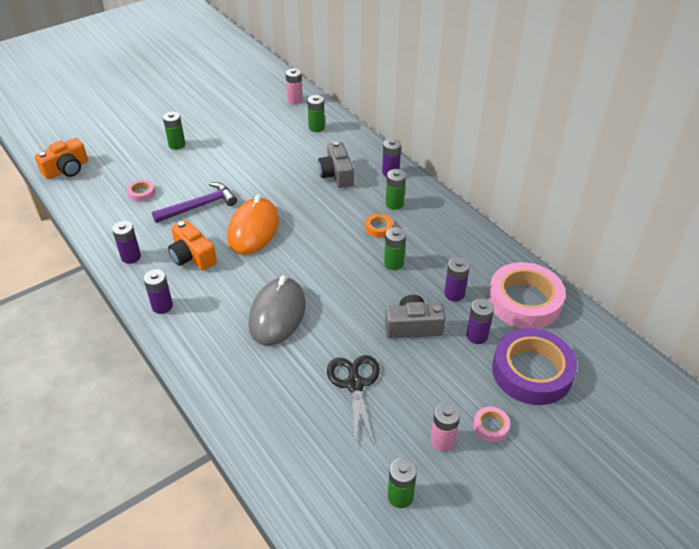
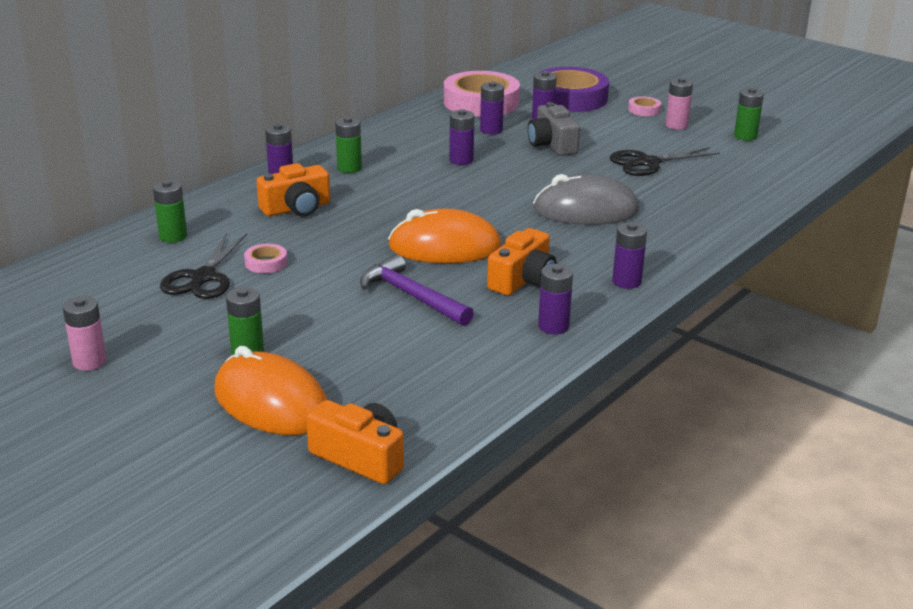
camera: 105 degrees left, 15 degrees down
pink tape [127,180,155,202] -> pink tape moved to [244,244,287,273]
pink battery [286,68,303,104] -> pink battery moved to [63,296,107,371]
grey camera [318,142,354,188] -> orange camera [257,163,330,217]
orange tape [365,214,393,237] -> none
green battery [384,227,406,270] -> purple battery [449,109,474,165]
none -> black scissors [160,233,247,299]
none -> orange mouse [214,346,327,435]

